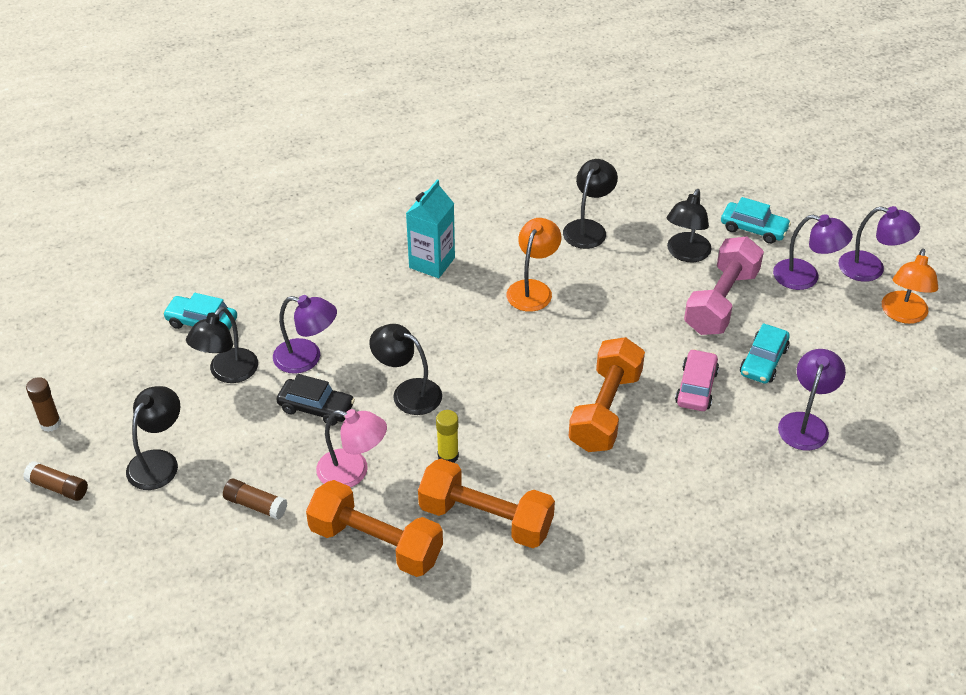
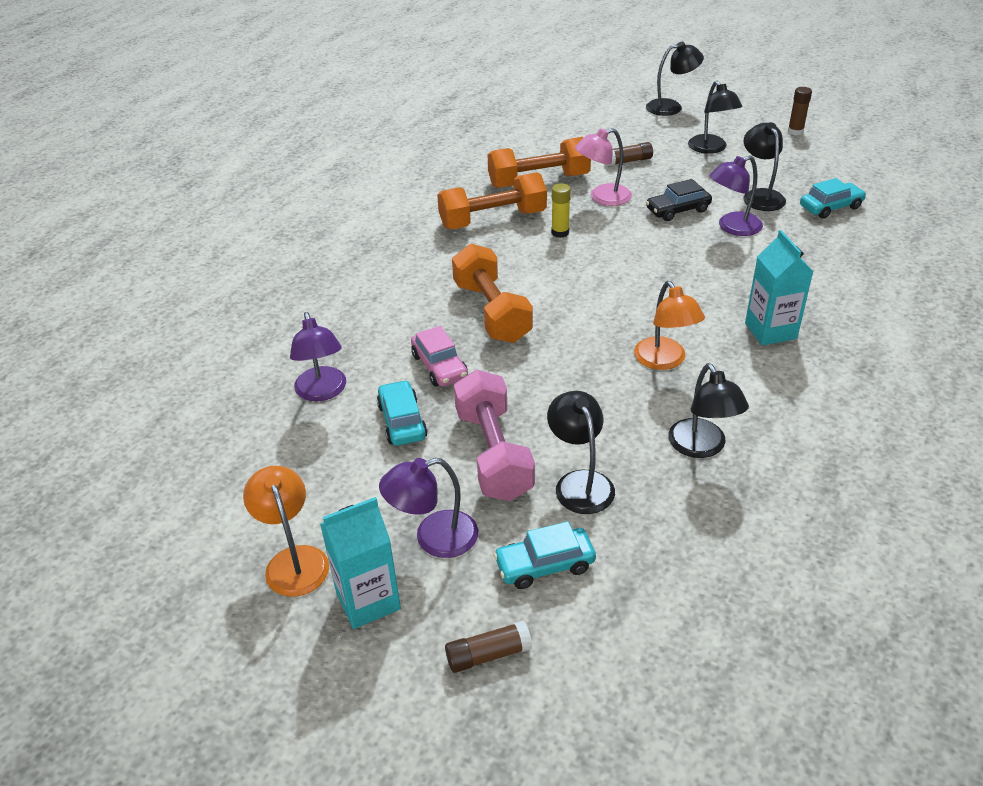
camera: 140 degrees right, 5 degrees down
brown glue stick [23,461,88,501] -> brown glue stick moved to [445,621,532,673]
black lamp [369,324,442,415] -> black lamp moved to [646,42,704,116]
purple lamp [839,206,920,282] -> turquoise carton [320,497,401,629]

